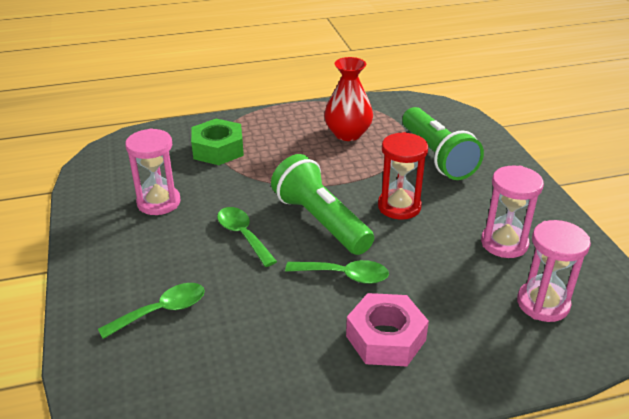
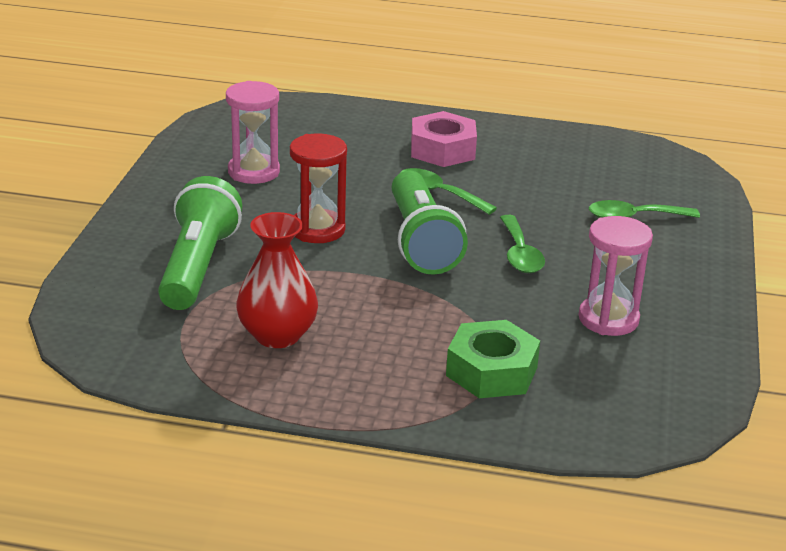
camera: 155 degrees left, 5 degrees down
pink hourglass [517,220,591,322] -> none

